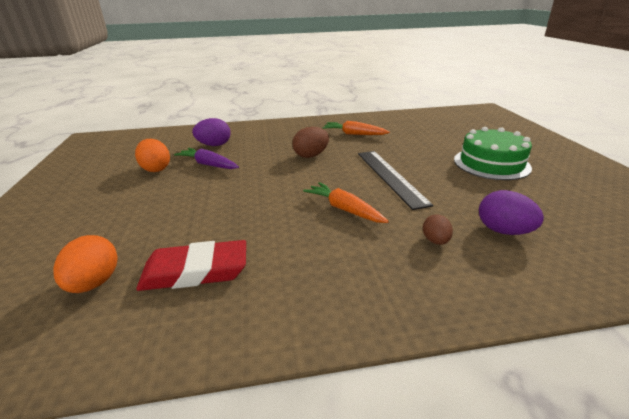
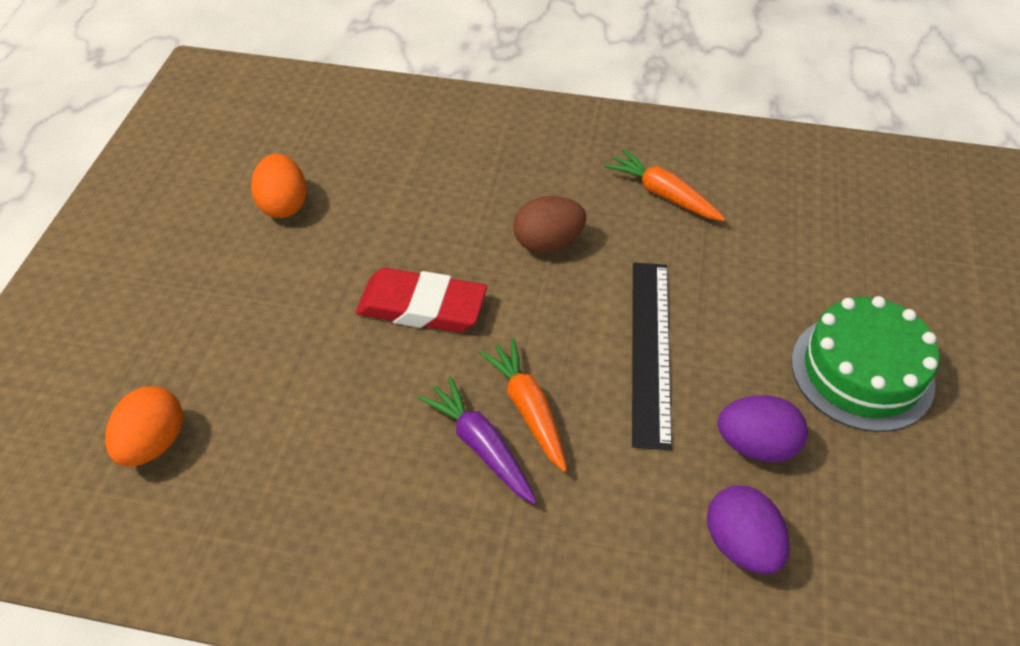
camera: 20 degrees right, 20 degrees up
red eraser [136,240,246,291] -> red eraser moved to [356,268,487,332]
purple carrot [174,148,239,169] -> purple carrot moved to [418,376,537,504]
purple egg [192,118,231,146] -> purple egg moved to [717,395,808,462]
brown egg [423,214,453,245] -> none

